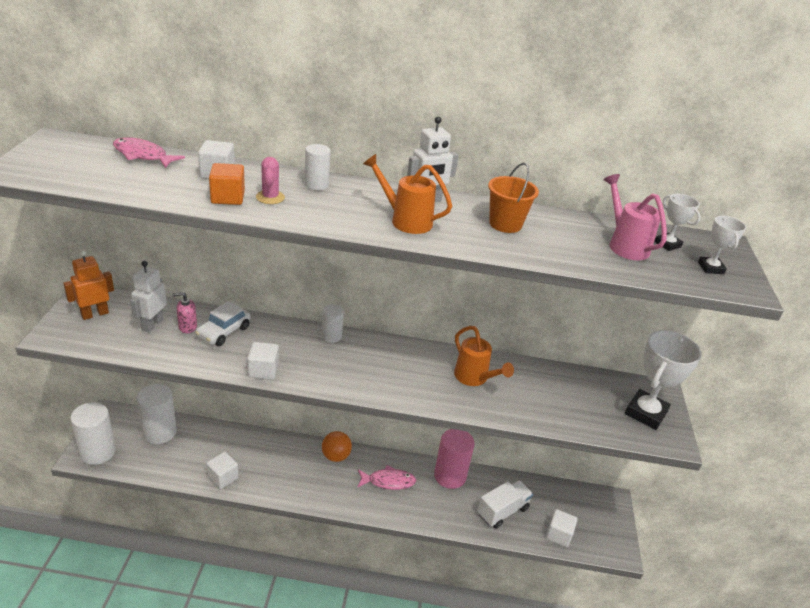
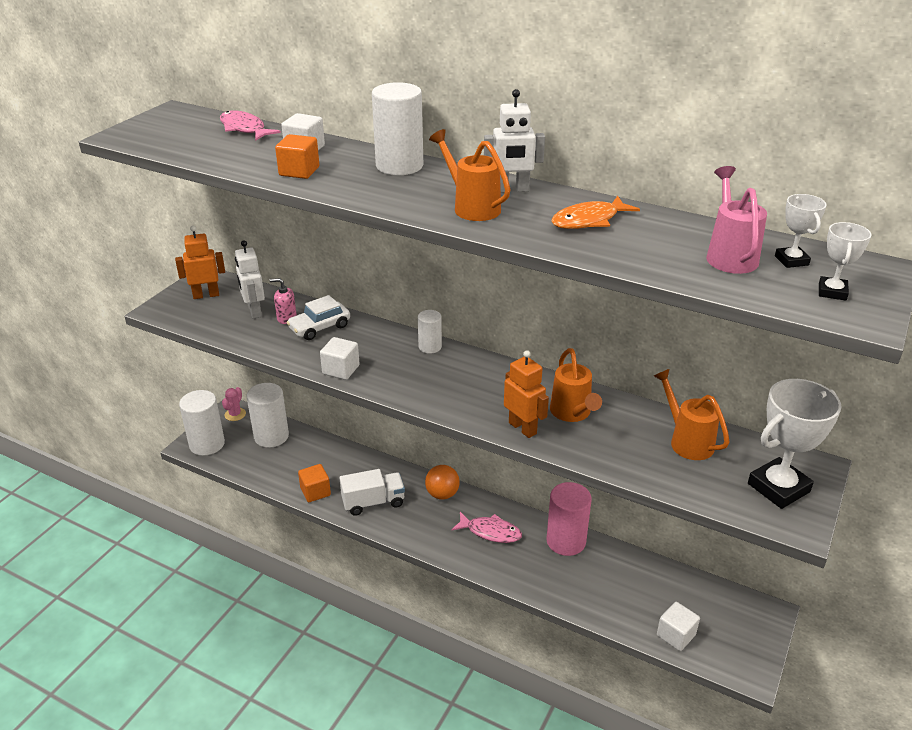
camera: 25 degrees right, 0 degrees up
white robot [130,261,167,332] -> white robot turned 60 degrees counterclockwise [235,240,265,319]
white cube [206,452,239,489] -> orange cube [298,464,331,502]
pink cactus [256,157,285,204] -> pink cactus moved to [222,387,246,421]
white cylinder [305,144,331,190] -> white cylinder [372,82,423,175], size x1.79
white truck [477,480,533,529] -> white truck moved to [339,469,405,516]
orange bucket [488,163,539,233] -> orange fish [551,195,640,229]
none -> orange robot [504,350,549,438]
none -> orange watering can [654,369,730,460]

